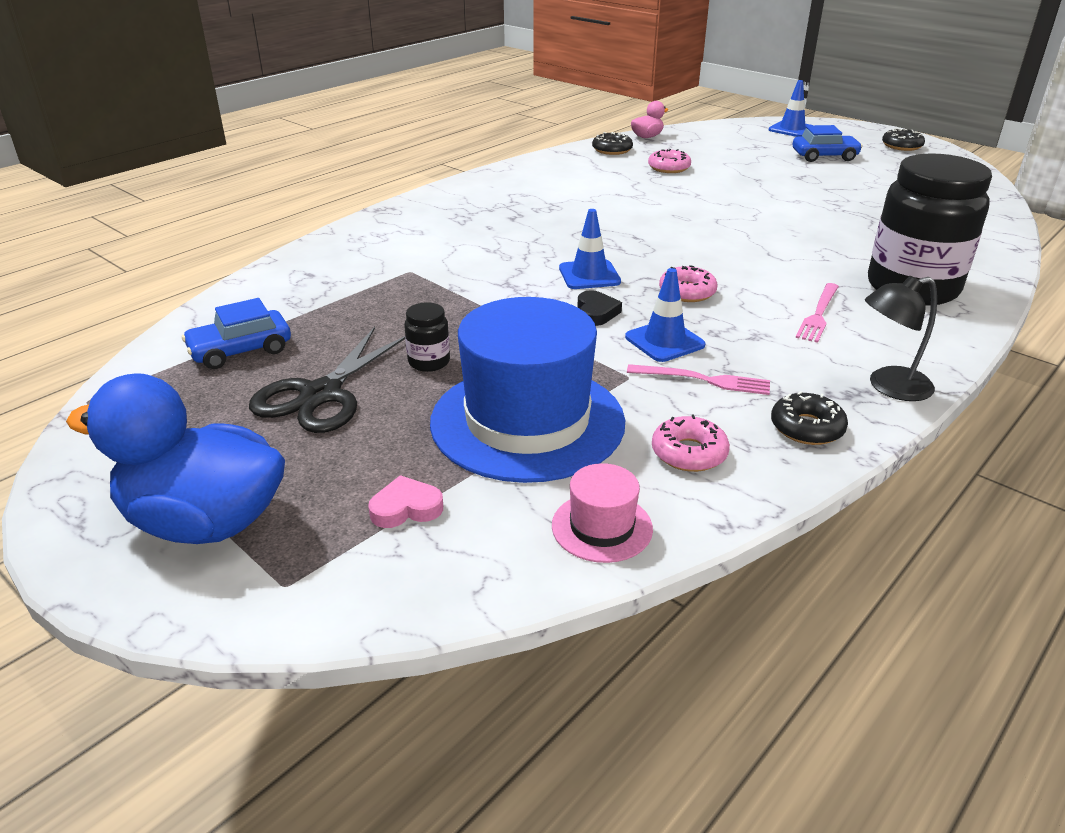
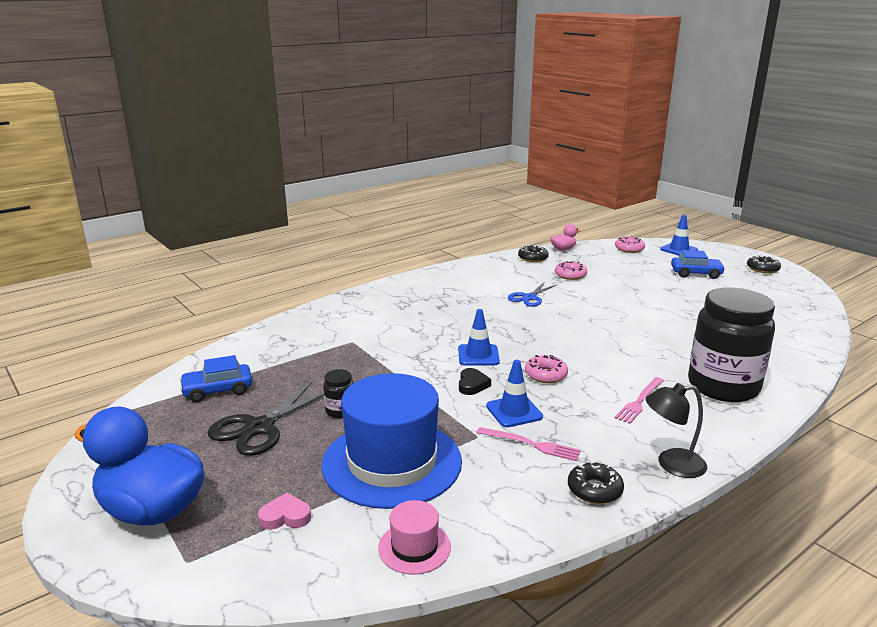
camera: 10 degrees right, 10 degrees down
pink donut [652,414,730,472] -> pink donut moved to [615,236,645,253]
none -> blue scissors [508,282,558,307]

